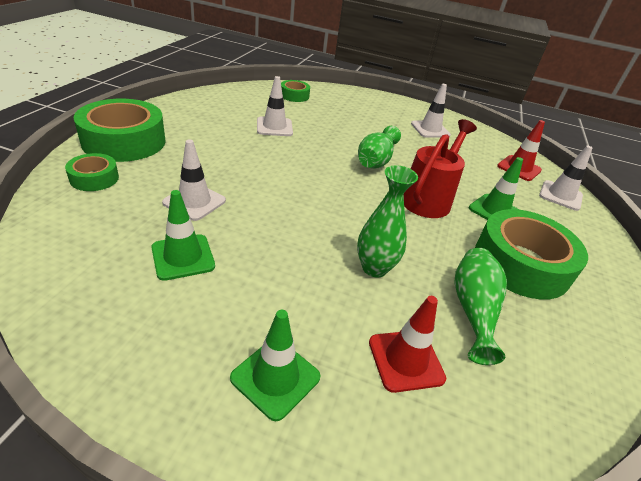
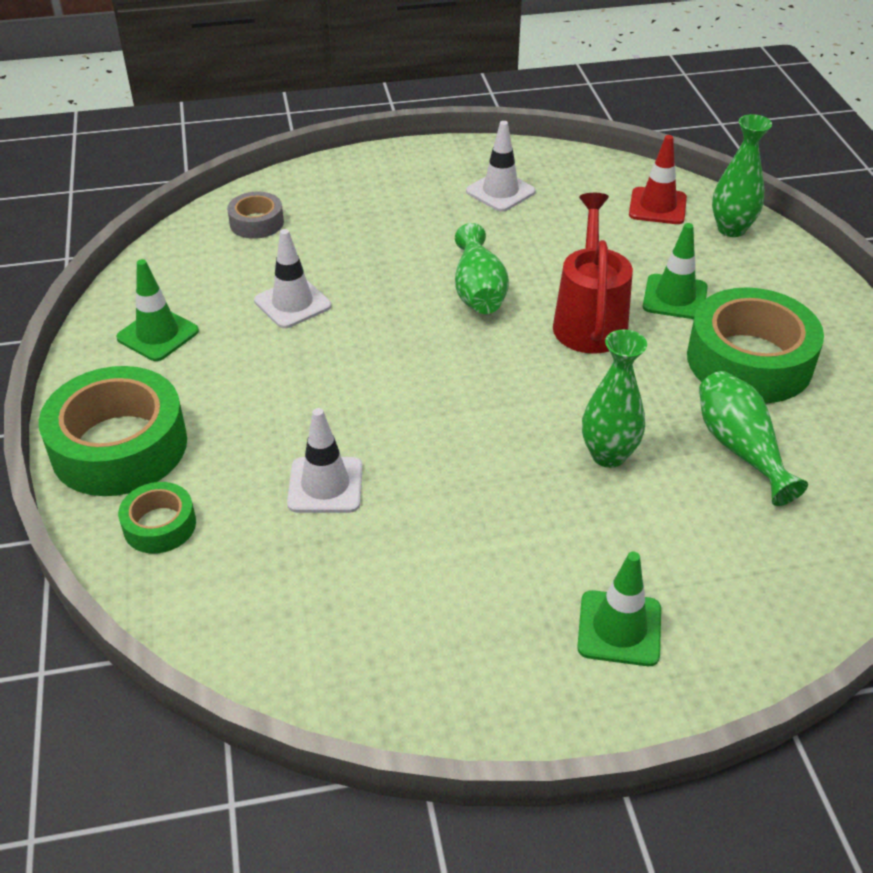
camera: 25 degrees left, 5 degrees up
green traffic cone [151,190,215,281] -> green traffic cone moved to [116,259,199,361]
green tape [281,80,310,102] -> grey tape [227,192,284,239]
red traffic cone [369,296,446,393] -> none
white traffic cone [539,146,592,211] -> green vase [712,114,772,237]

